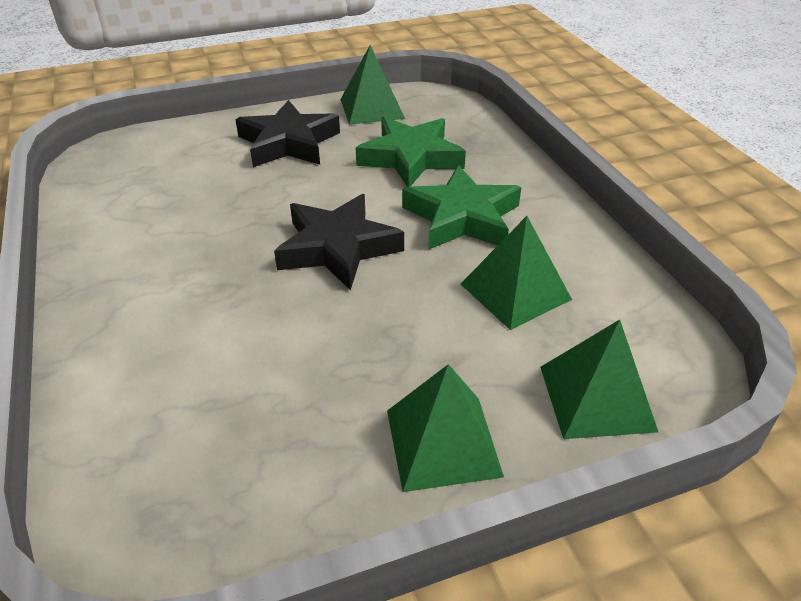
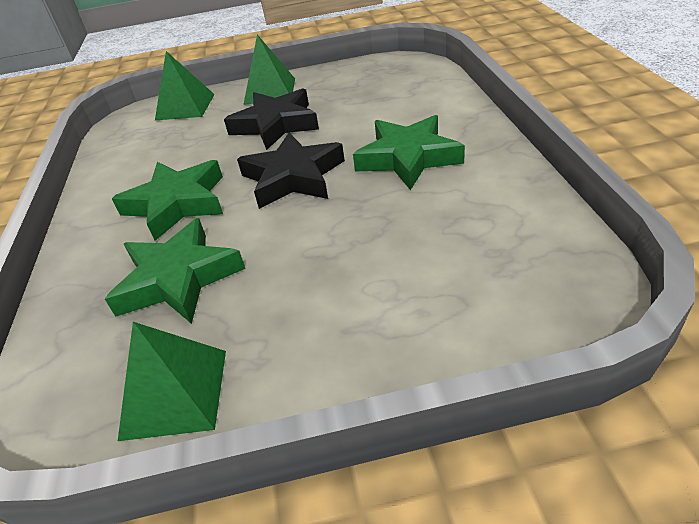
camera: 165 degrees left, 0 degrees up
black star [235,100,340,167] -> black star moved to [224,88,319,150]
green pyramid [461,216,572,330] -> none
none -> green star [353,115,465,190]

